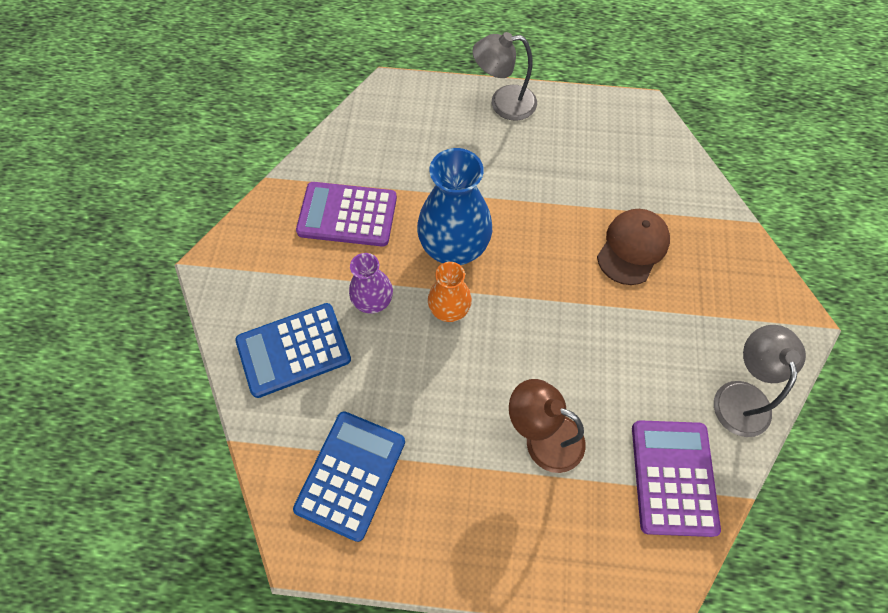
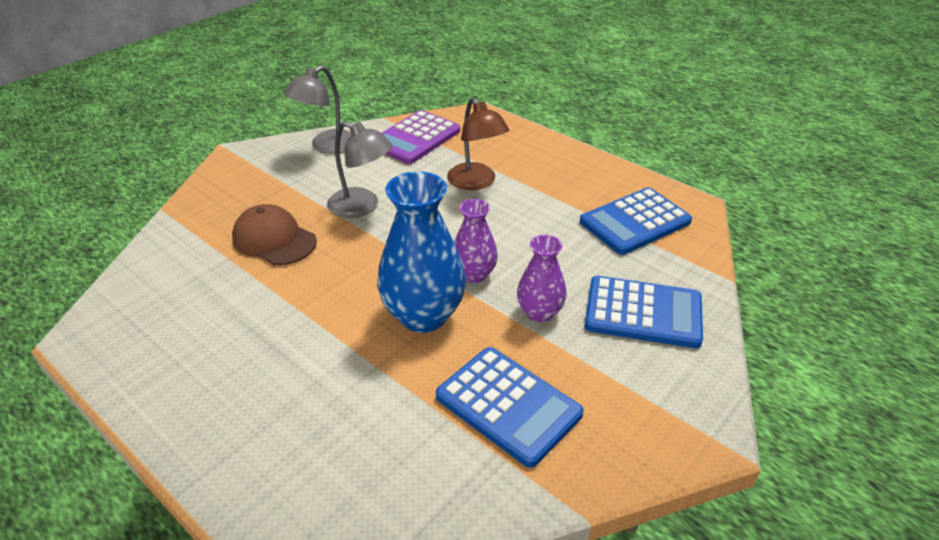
camera: 145 degrees left, 25 degrees down
purple calculator [296,182,397,247] -> blue calculator [436,347,584,468]
orange vase [428,262,472,322] -> purple vase [454,199,498,283]
grey lamp [472,32,537,121] -> grey lamp moved to [327,121,393,218]
brown cap [597,209,670,285] -> brown cap turned 60 degrees clockwise [232,204,317,265]

